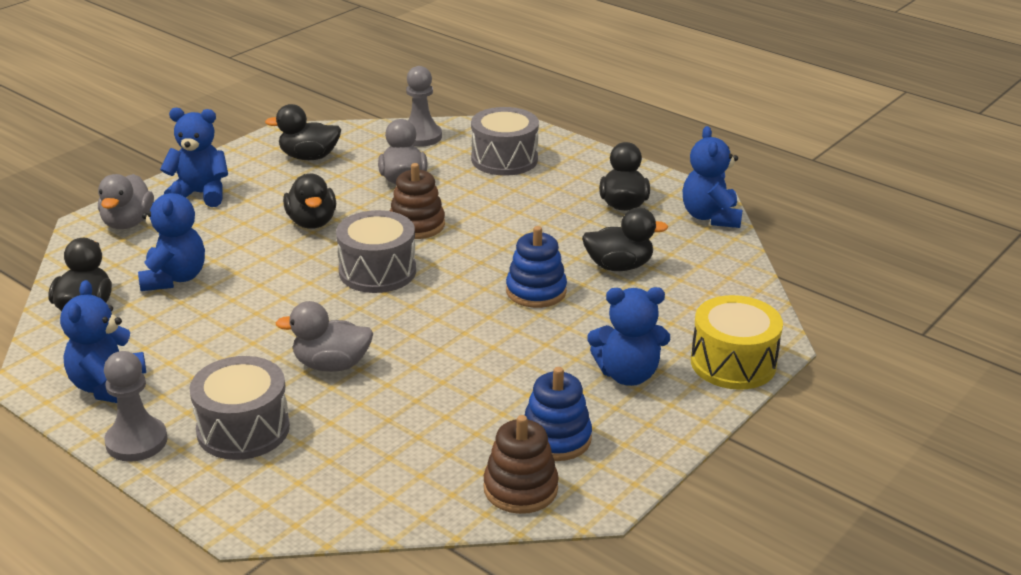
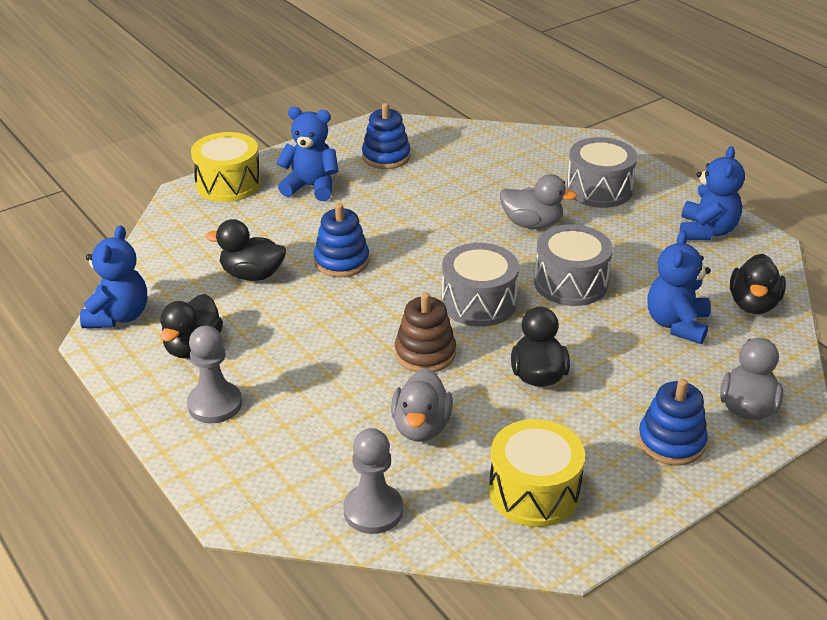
camera: 165 degrees left, 5 degrees up
grey pawn [104,351,168,462] -> grey pawn moved to [187,326,242,423]
blue teddy bear [160,108,228,207] -> blue stacking toy [638,379,708,465]
black duck [265,104,341,160] -> yellow drum [489,419,585,527]
grey drum [471,107,539,176] -> grey drum moved to [534,224,613,306]
brown stacking toy [484,415,559,514] -> none

